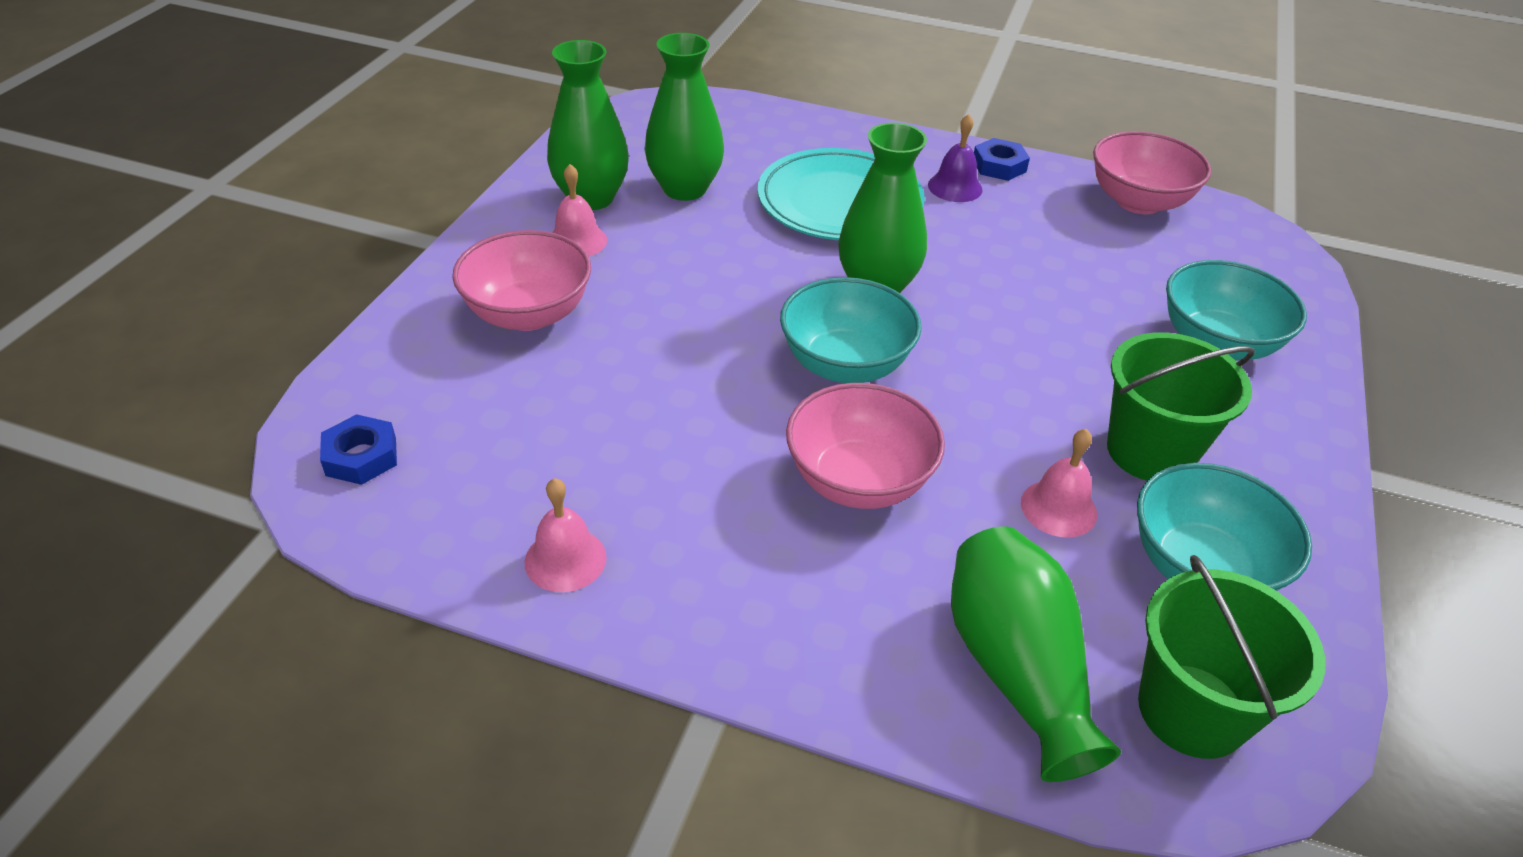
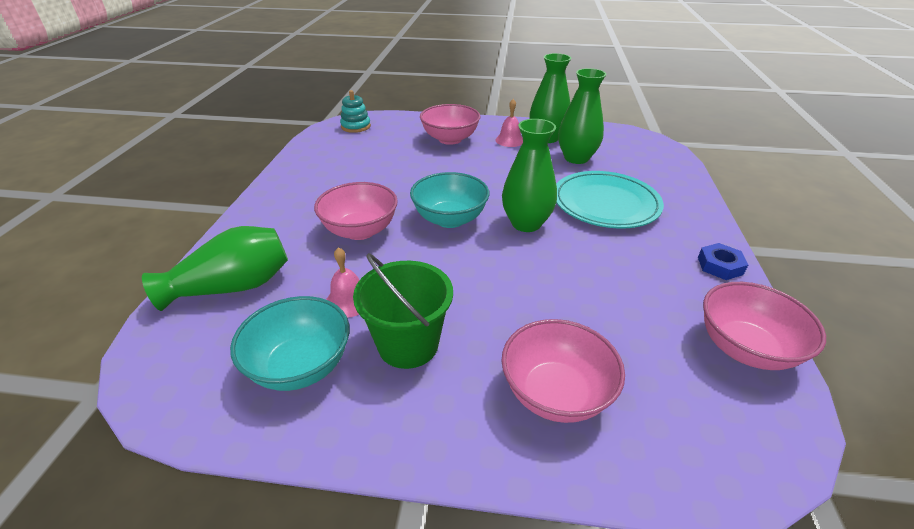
camera: 80 degrees right, 5 degrees down
blue nut [320,414,397,485] -> turquoise stacking toy [340,90,371,133]
pink bell [525,478,607,592] -> none
purple bell [928,114,982,202] -> none
green bucket [1138,555,1326,759] -> none
turquoise bowl [1166,260,1307,360] -> pink bowl [501,319,625,423]

